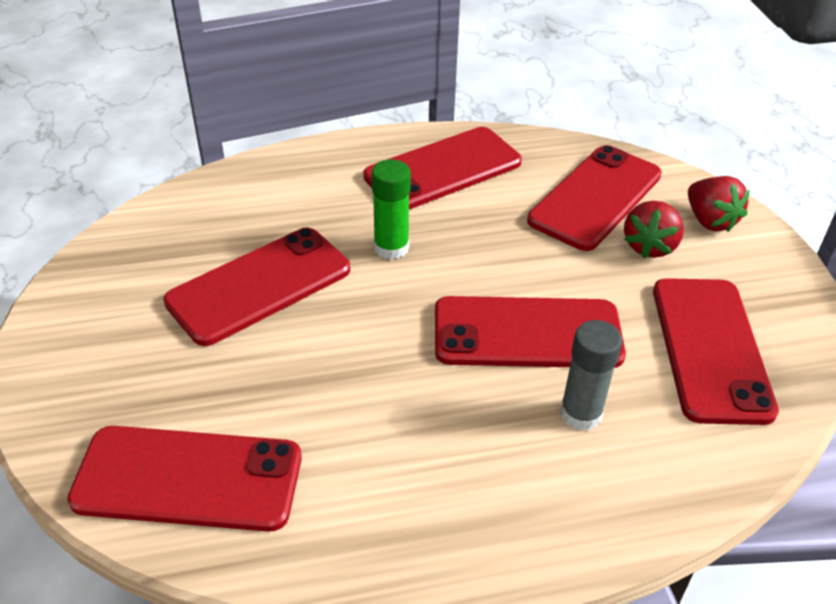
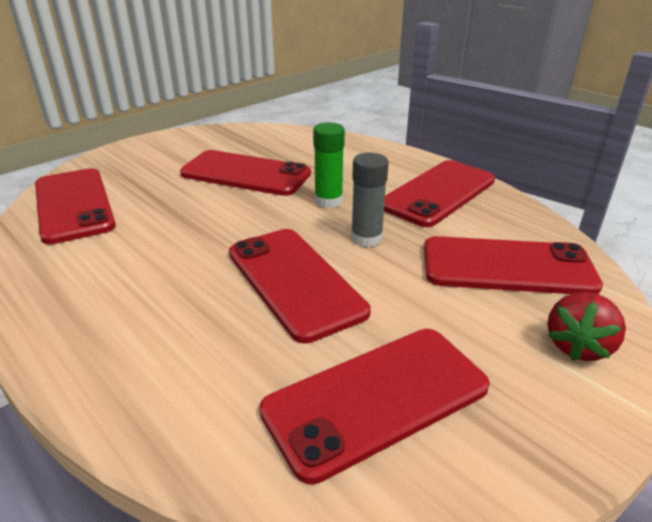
camera: 60 degrees right, 10 degrees down
red phone [363,127,522,209] -> red phone turned 75 degrees counterclockwise [384,160,495,227]
grey glue stick [560,320,623,431] -> grey glue stick moved to [351,153,389,247]
red strawberry [624,201,684,258] -> none

